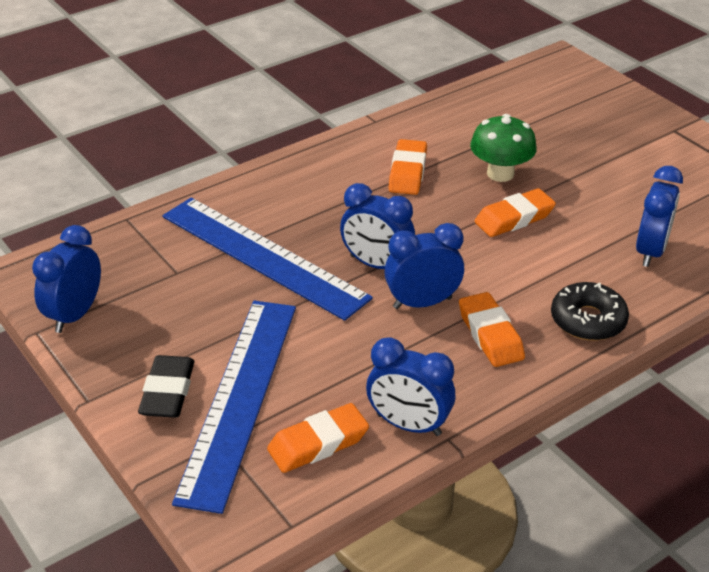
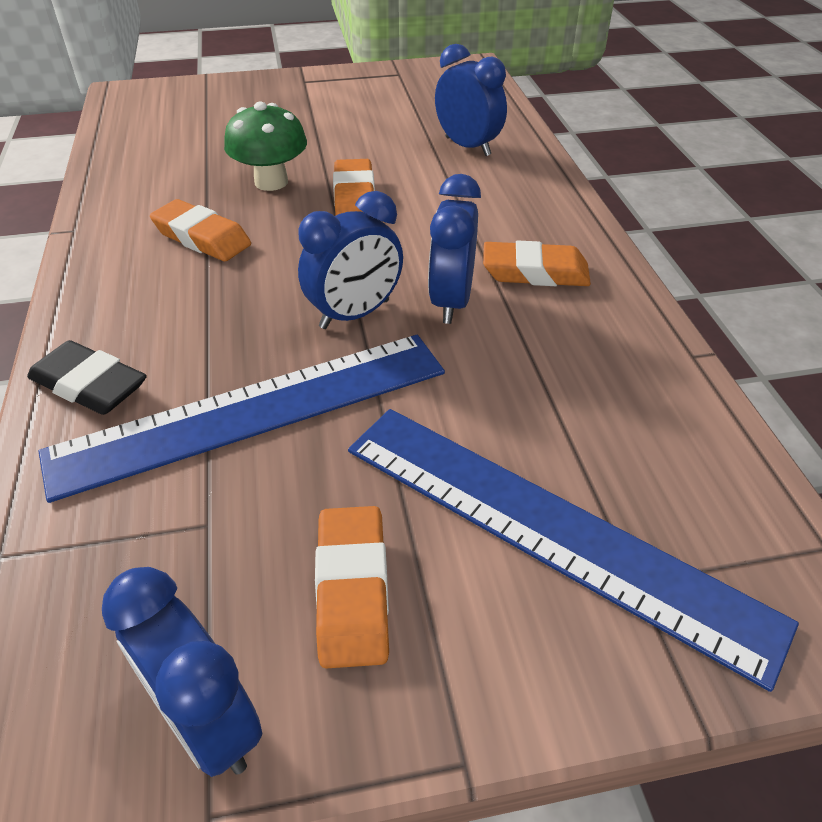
camera: 65 degrees left, 5 degrees up
black eraser [138,355,194,418] -> black eraser moved to [27,340,147,415]
orange eraser [267,403,369,473] -> orange eraser moved to [315,506,389,669]
blue clock [366,337,456,436] -> none
black donut [551,282,629,341] -> none

